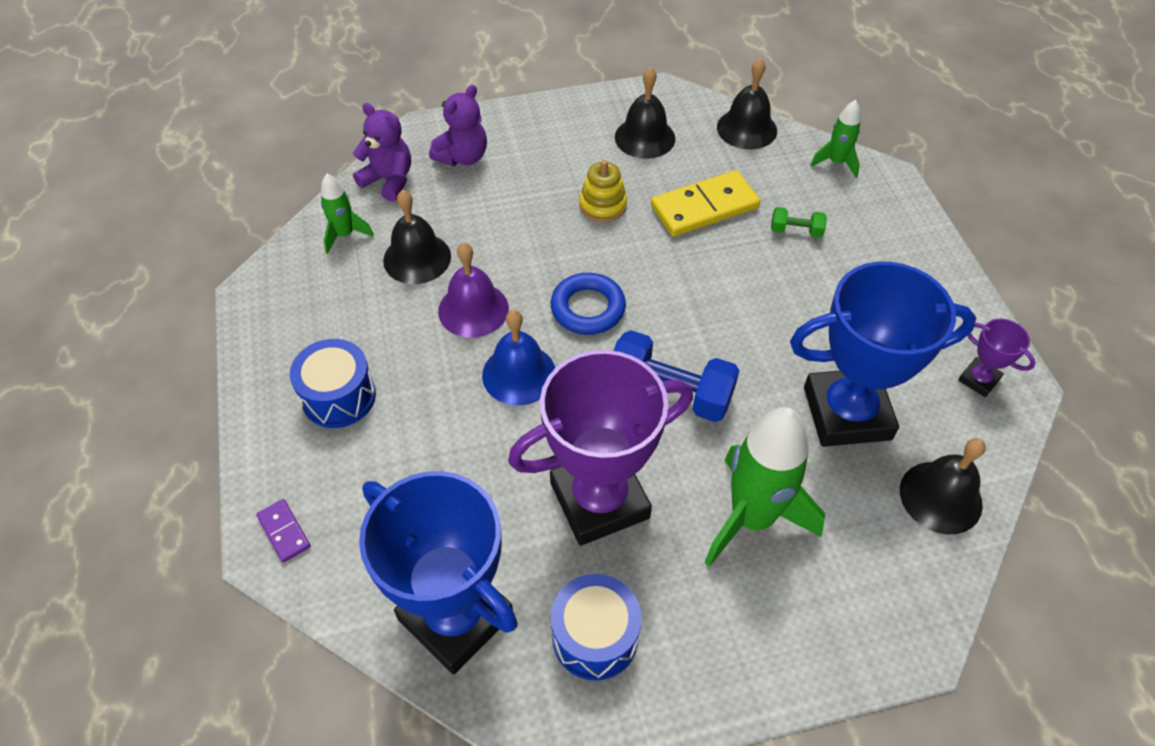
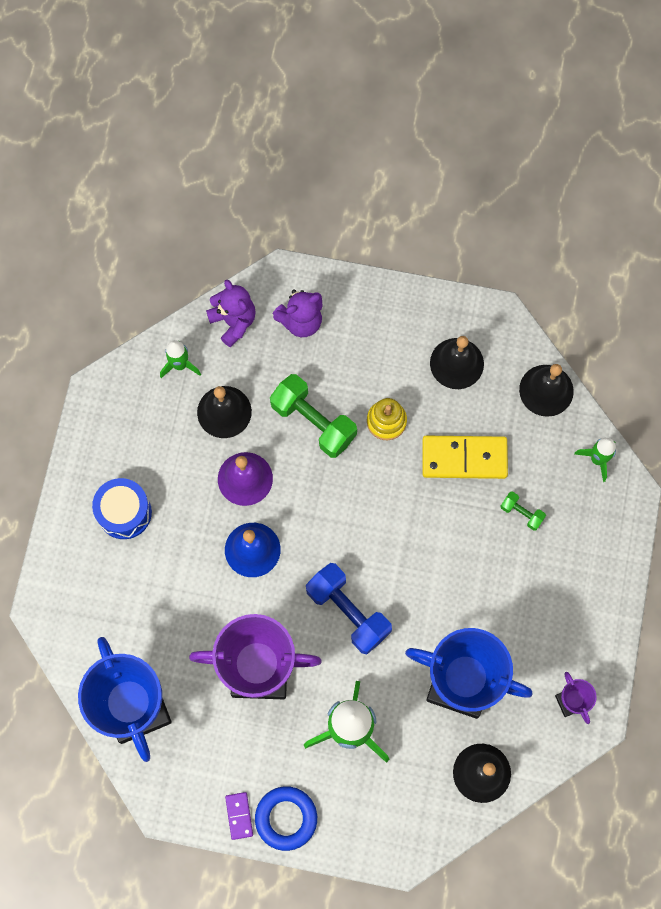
camera: 25 degrees right, 20 degrees up
purple domino [256,499,311,563] -> purple domino moved to [225,792,253,840]
blue ring [551,273,626,335] -> blue ring moved to [255,786,317,851]
blue drum [551,574,642,681] -> none
none -> green dumbbell [270,374,357,458]

